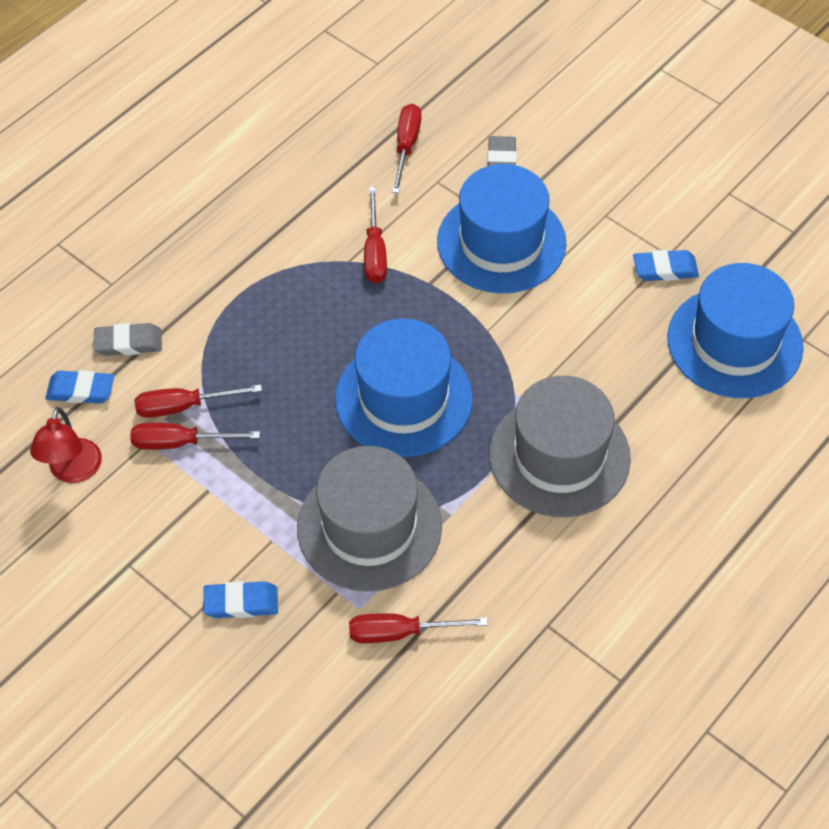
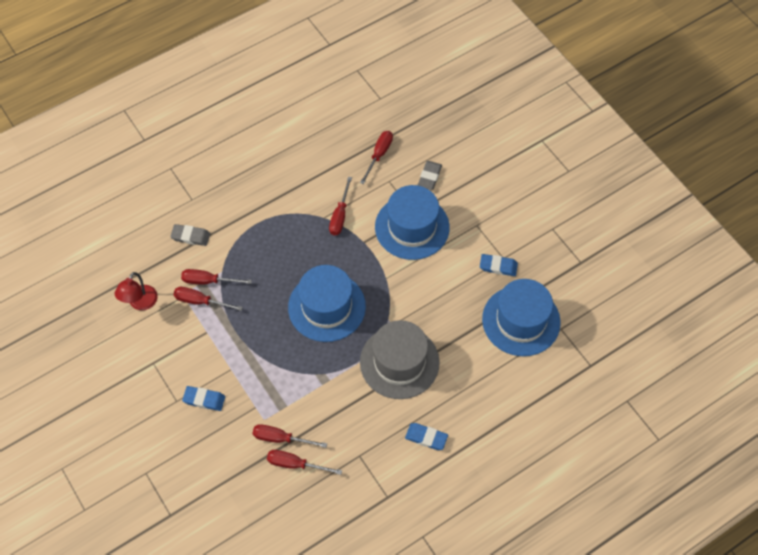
camera: 15 degrees right, 5 degrees up
blue eraser [45,370,114,404] -> blue eraser moved to [405,423,448,450]
grey hat [297,446,442,592] -> none
none -> red screwdriver [267,450,342,475]

